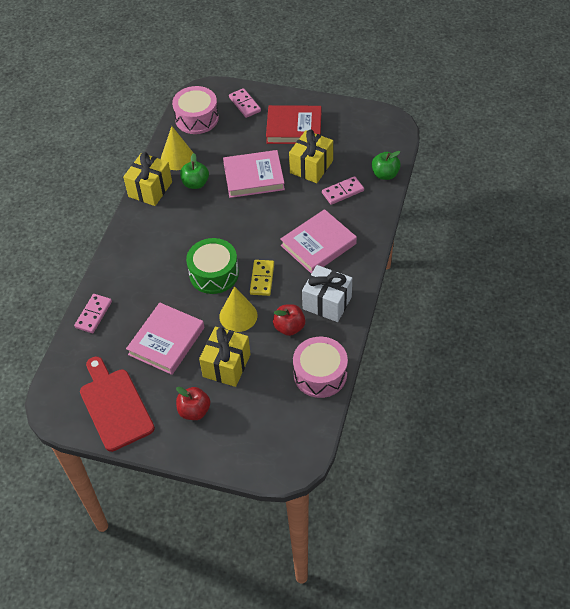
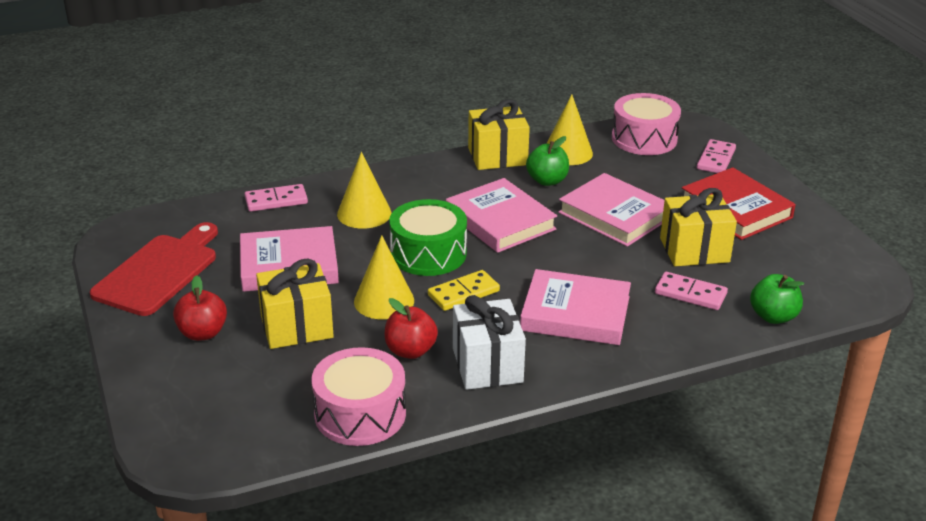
camera: 50 degrees right, 20 degrees down
none -> yellow cone [337,152,391,229]
none -> pink book [446,178,557,253]

